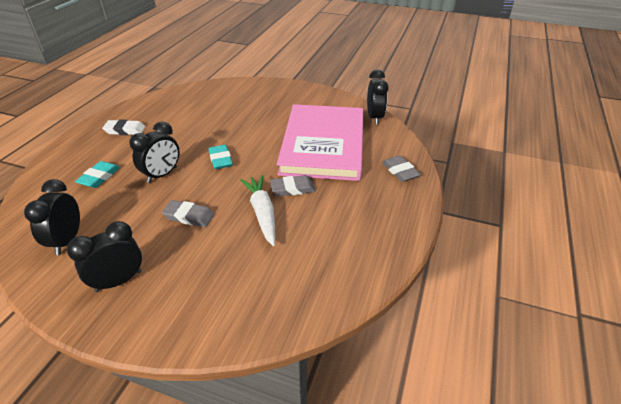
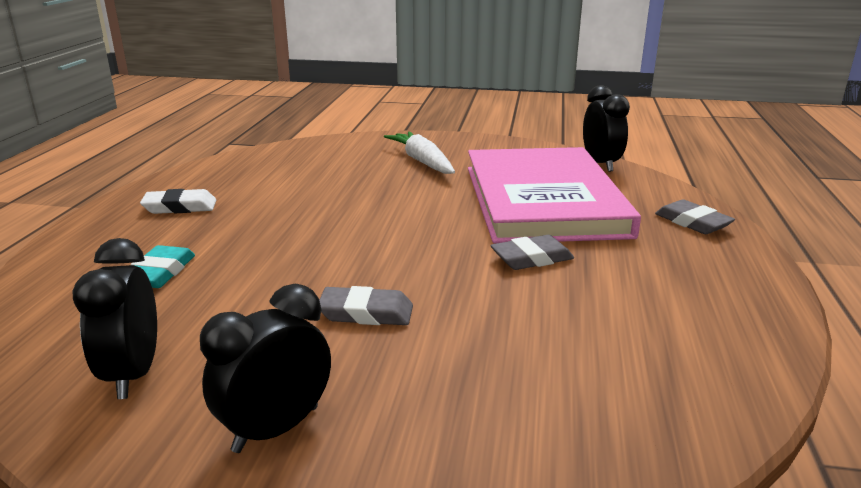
camera: 10 degrees left, 15 degrees down
black clock [129,121,180,183] -> none
turquoise eraser [209,145,233,169] -> none
white carrot [240,175,275,246] -> white carrot moved to [384,132,455,174]

